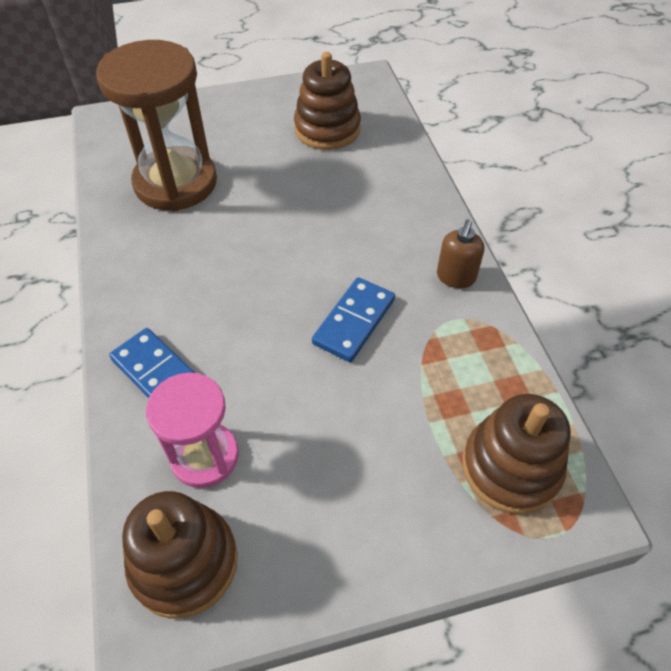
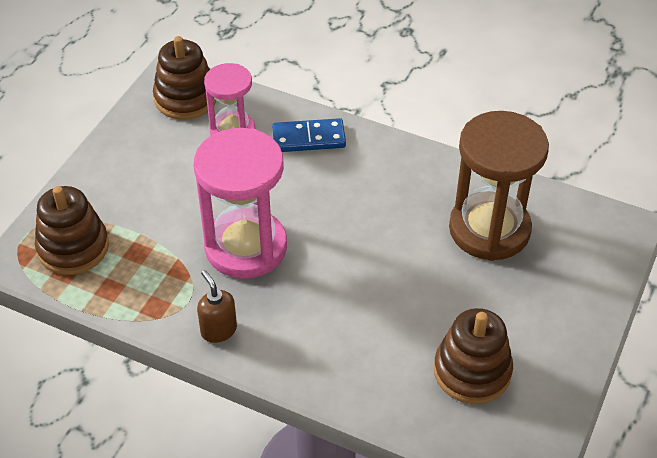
camera: 130 degrees right, 5 degrees down
blue domino [312,277,395,362] -> pink hourglass [194,128,287,279]

